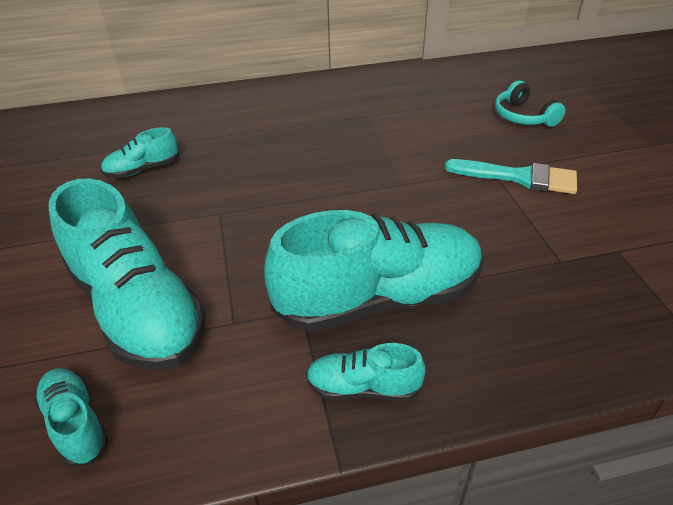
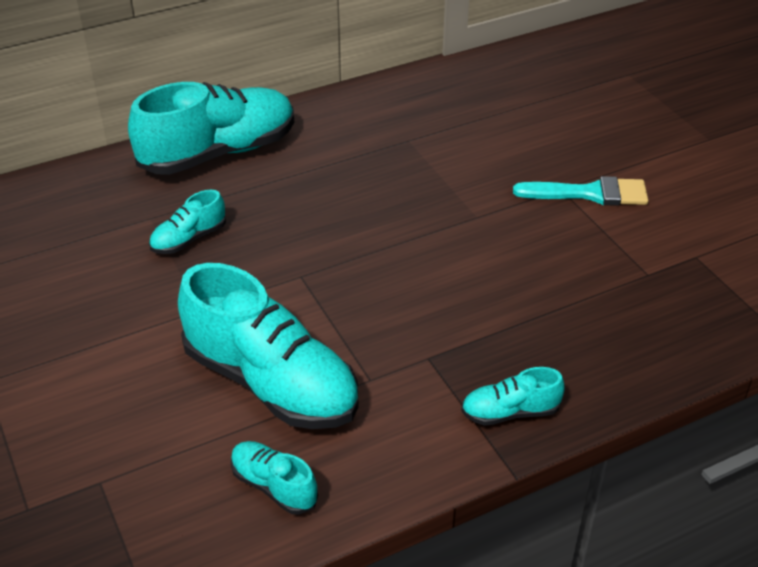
camera: 15 degrees left, 0 degrees up
turquoise shoe [264,210,483,332] -> turquoise shoe moved to [128,82,294,175]
turquoise headphones [495,80,566,127] -> none

